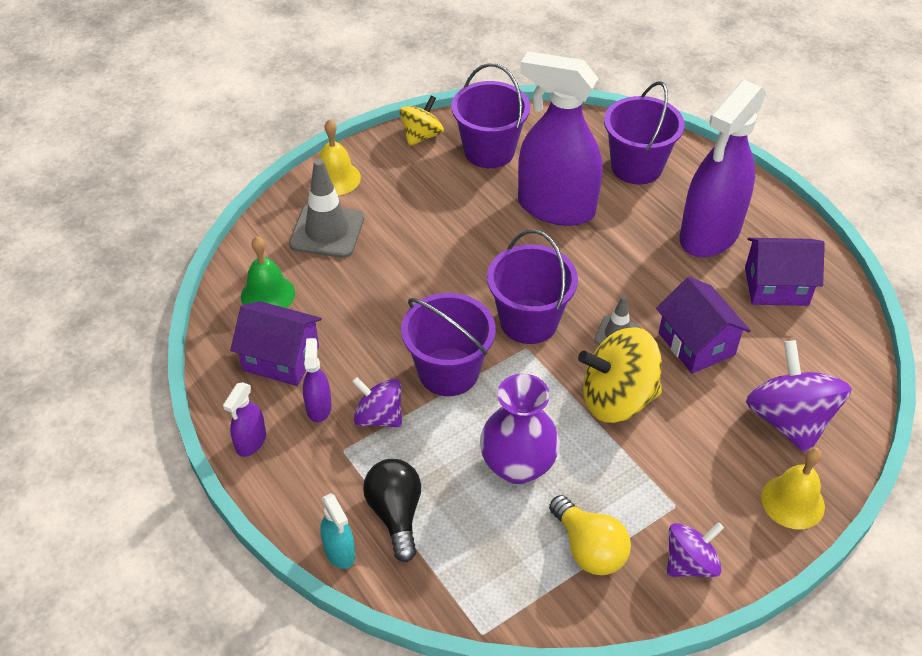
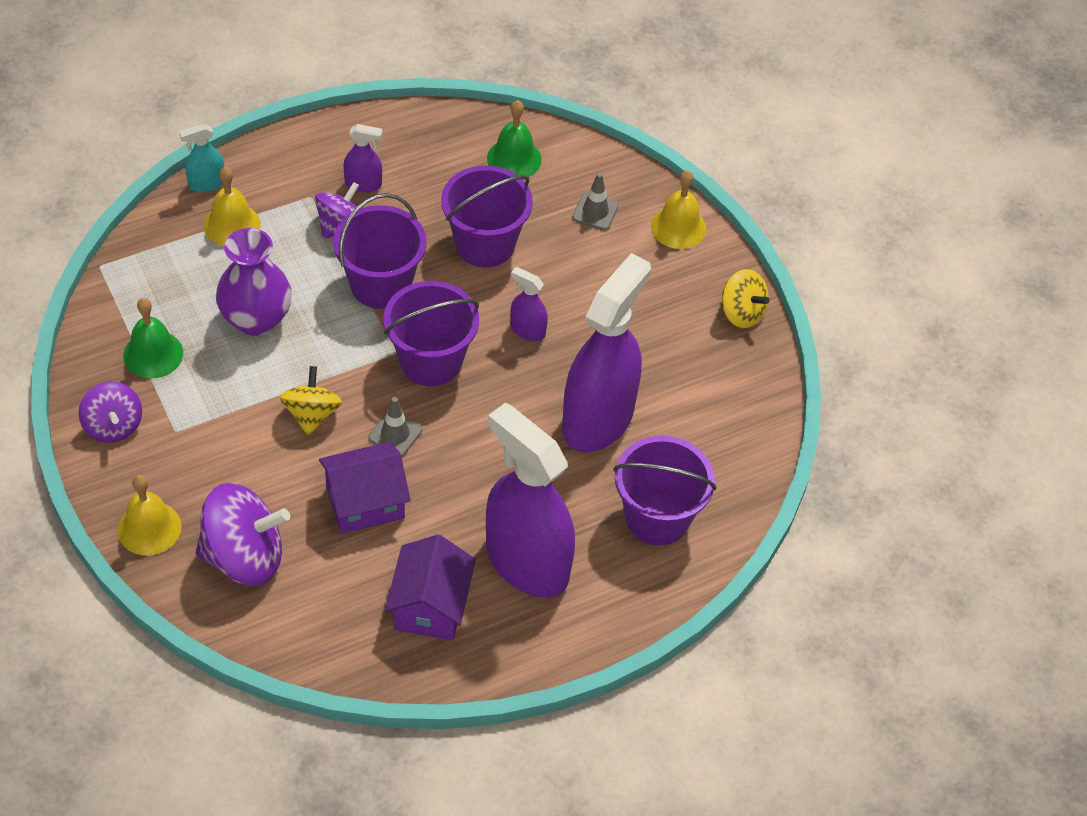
camera: 95 degrees right, 5 degrees up
purple spray bottle [223,382,266,457] -> purple spray bottle moved to [510,267,548,341]
purple house [230,301,322,386] -> none
grey traffic cone [289,158,364,258] -> grey traffic cone [572,173,619,230], size x0.56
black light bulb [363,459,421,562] -> yellow bell [204,167,261,246]
purple bucket [451,63,530,168] -> purple bucket moved to [441,166,533,267]
yellow light bulb [549,495,631,575] -> green bell [123,298,183,378]
yellow spinning top [578,327,662,423] -> yellow spinning top [280,366,342,436], size x0.61

